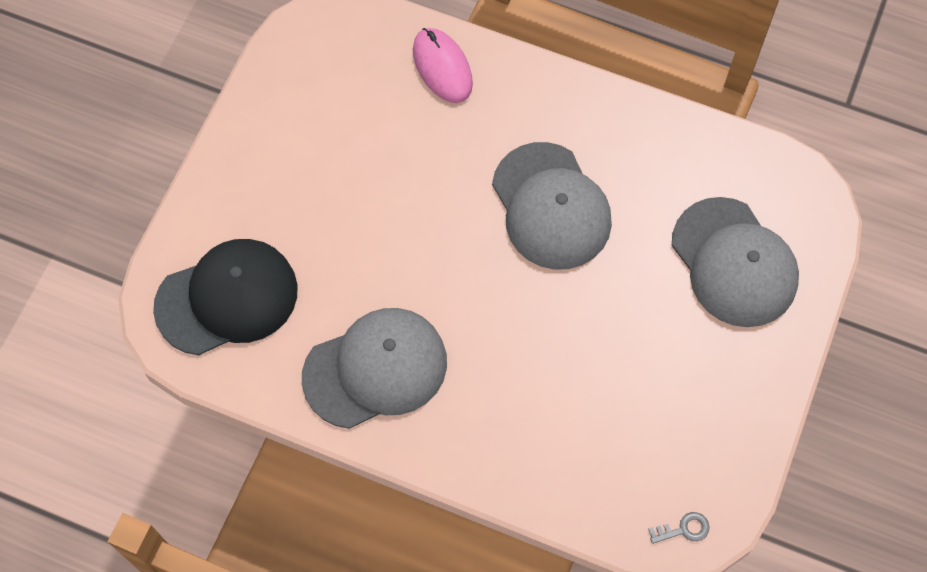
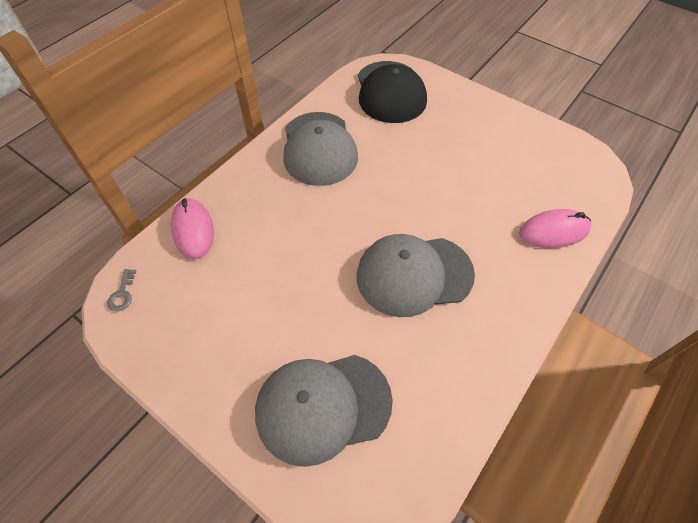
camera: 105 degrees right, 10 degrees down
none -> pink mouse [171,198,214,259]

